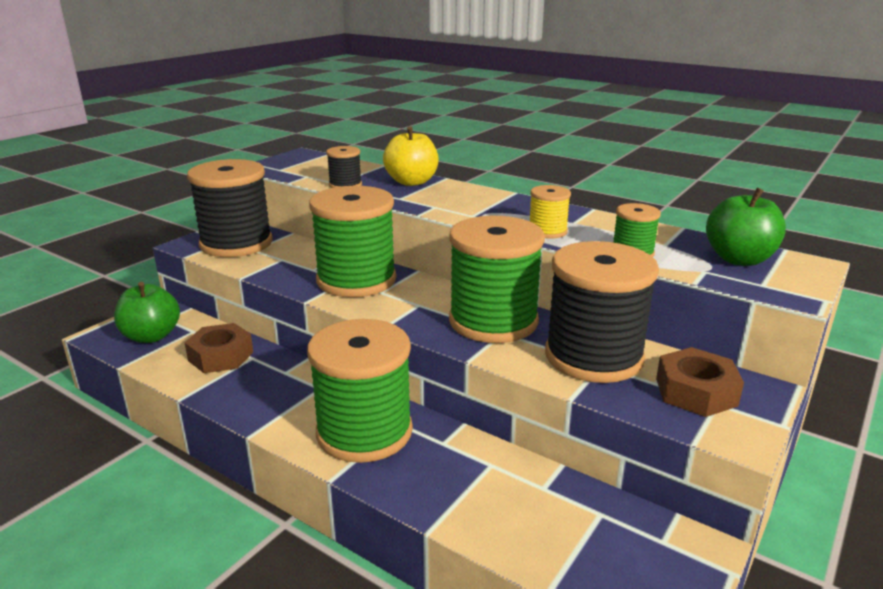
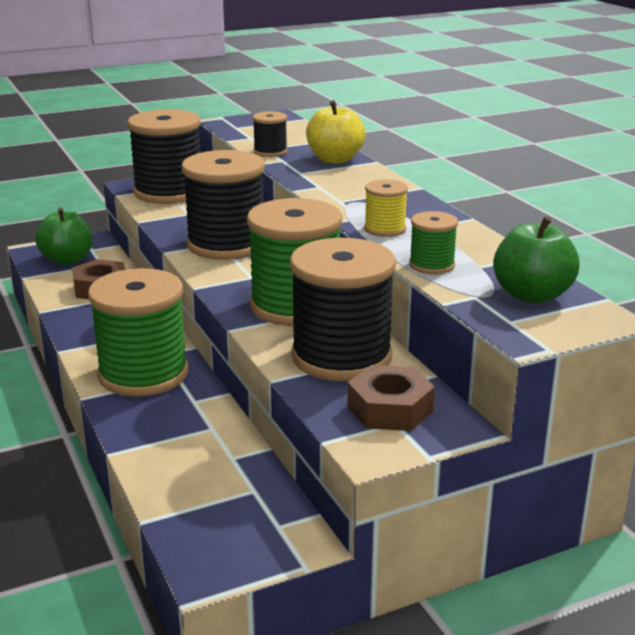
camera: 30 degrees right, 0 degrees up
green spool [309,186,396,297] -> black spool [182,150,265,260]

